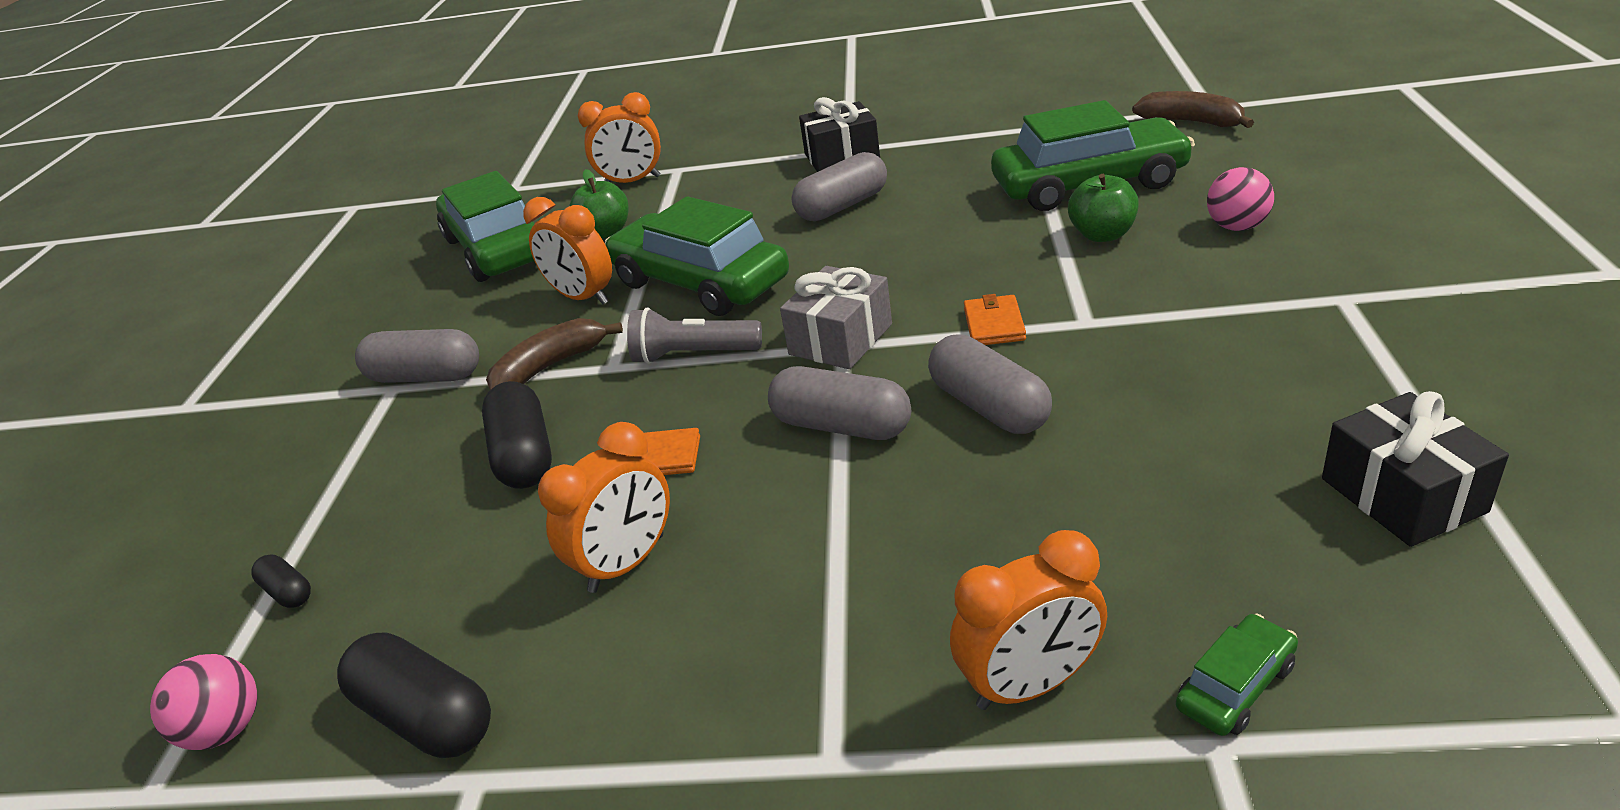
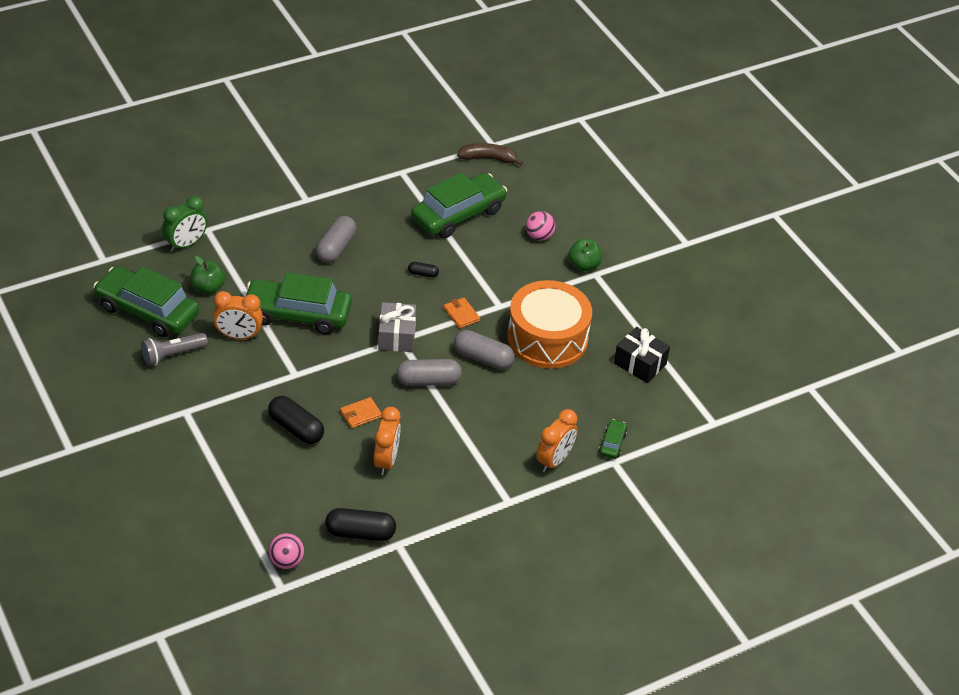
camera: 40 degrees left, 10 degrees up
black capsule [251,554,311,608] -> black capsule moved to [408,262,439,277]
grey capsule [355,329,479,383] -> none
brown banana [486,318,623,390] -> none
orange clock [578,92,661,183] -> green clock [162,196,207,252]
grey flashlight [627,308,762,364] -> grey flashlight moved to [141,333,208,366]
black gift [799,97,880,172] -> none
green apple [1068,174,1139,242] -> green apple moved to [568,238,602,271]
none -> orange drum [507,280,592,369]

